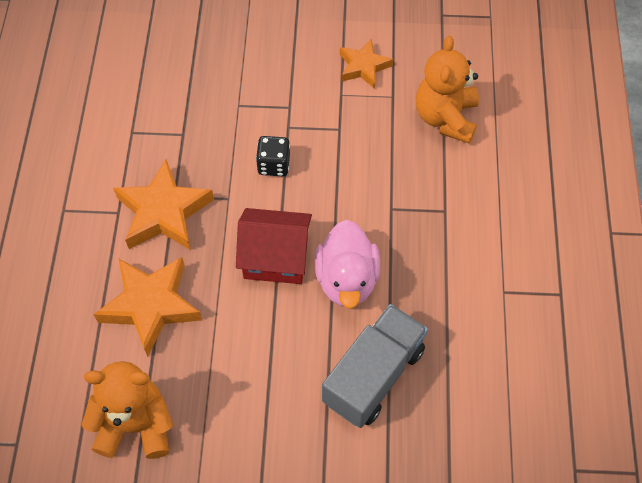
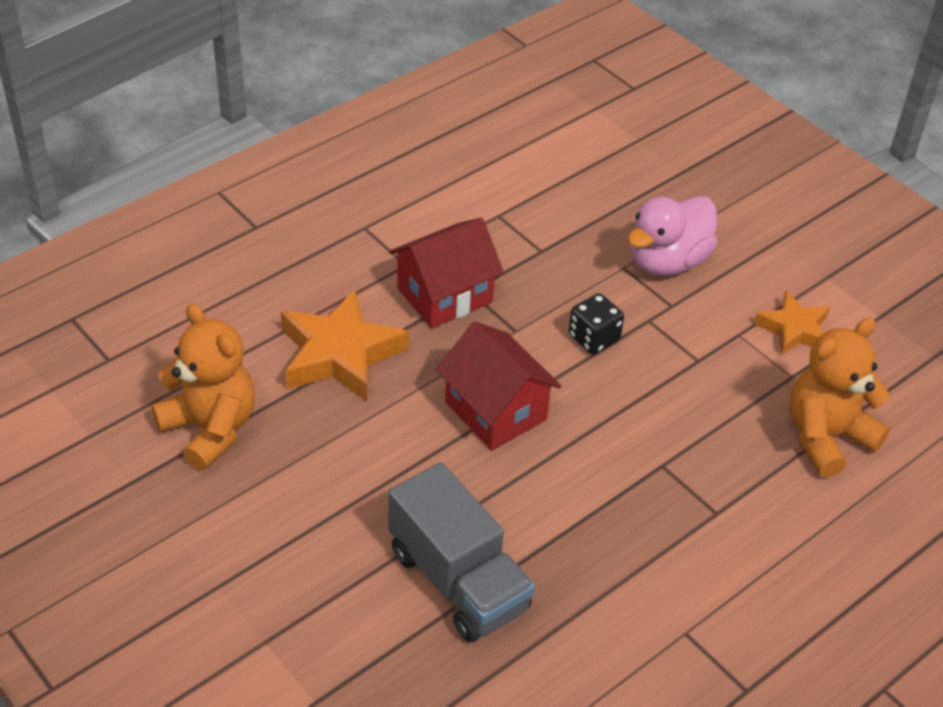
camera: 45 degrees right, 15 degrees down
orange star [113,159,214,250] -> red house [389,218,504,328]
pink duck [315,220,380,309] -> pink duck moved to [628,196,718,276]
grey truck [322,304,428,428] -> grey truck turned 60 degrees clockwise [389,462,535,643]

